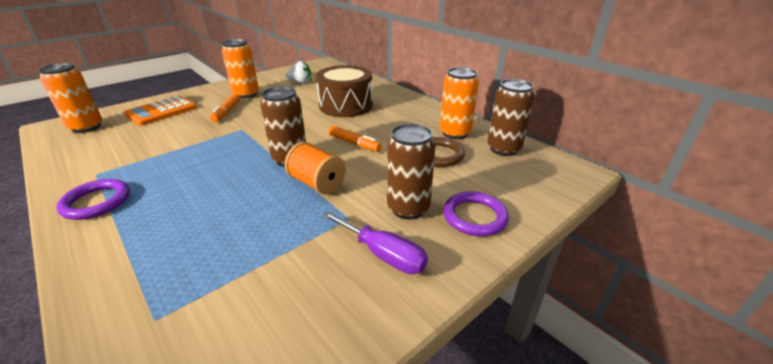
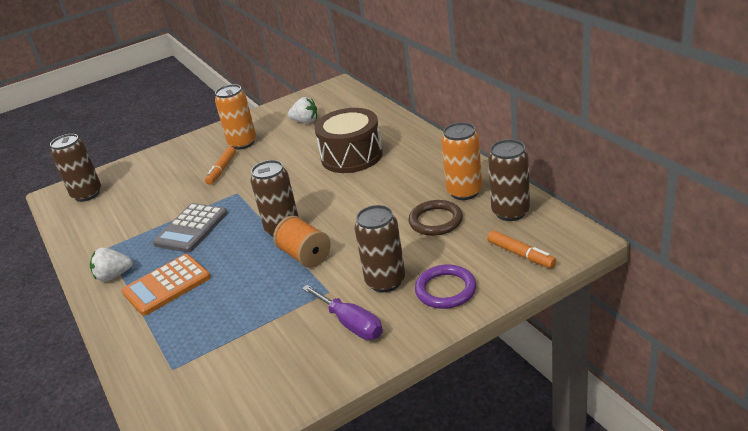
camera: 15 degrees right, 0 degrees up
orange can [39,63,102,133] -> brown can [50,134,101,202]
purple ring [56,179,130,220] -> white strawberry [90,247,132,282]
orange calculator [124,95,197,126] -> orange calculator moved to [122,254,211,316]
orange marker [328,126,382,152] -> orange marker moved to [487,230,556,268]
none -> grey calculator [153,203,228,253]

